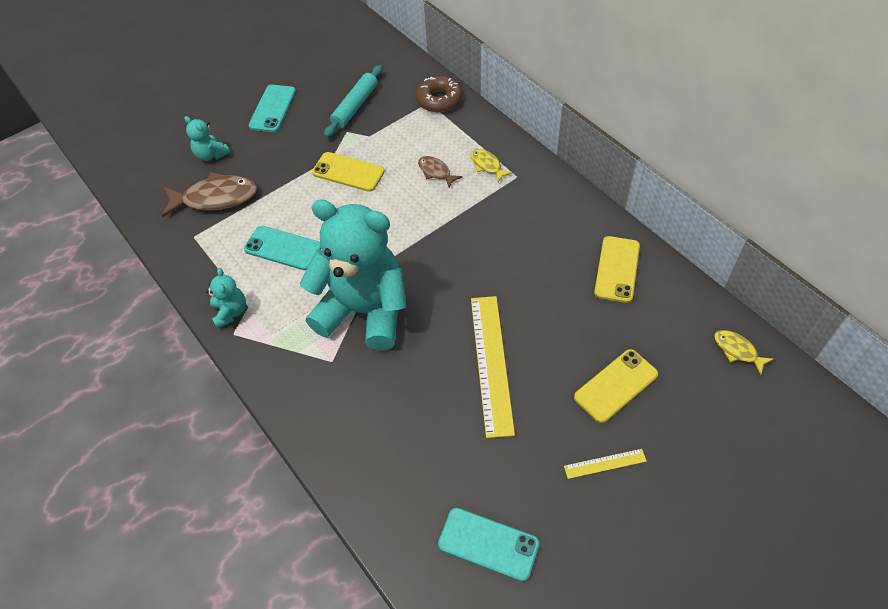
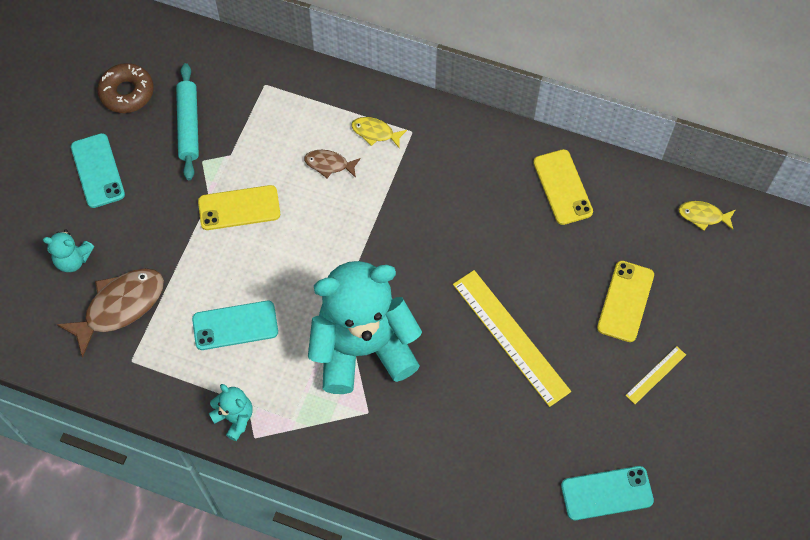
camera: 35 degrees left, 10 degrees up
brown donut [415,76,462,112] -> brown donut moved to [97,63,154,113]

